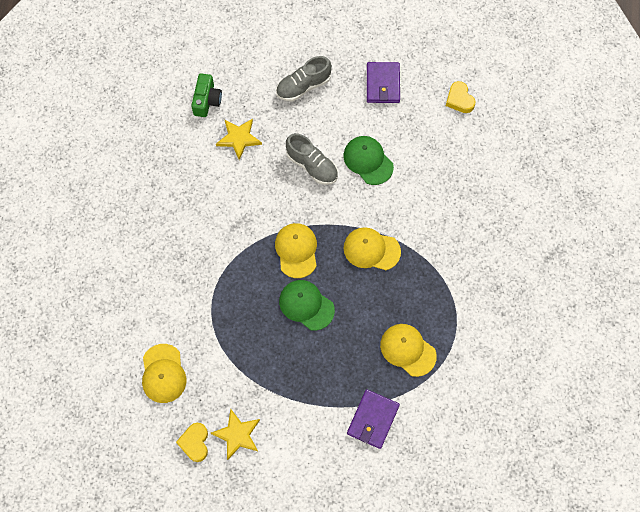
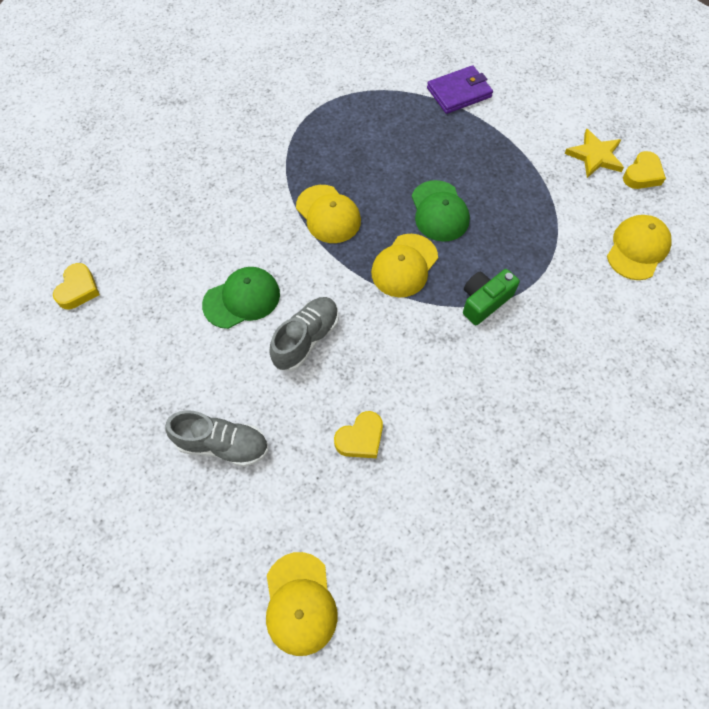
camera: 140 degrees left, 5 degrees down
green camera [191,73,222,117] -> green camera moved to [463,269,520,325]
yellow star [216,119,262,160] -> yellow heart [334,411,383,458]
grey shoe [286,133,338,185] -> grey shoe turned 45 degrees clockwise [269,297,339,371]
green cap [344,136,394,185] -> green cap turned 120 degrees counterclockwise [202,267,280,329]
purple wallet [367,62,400,103] -> none
yellow cap [380,324,437,377] -> yellow cap moved to [266,552,338,656]

